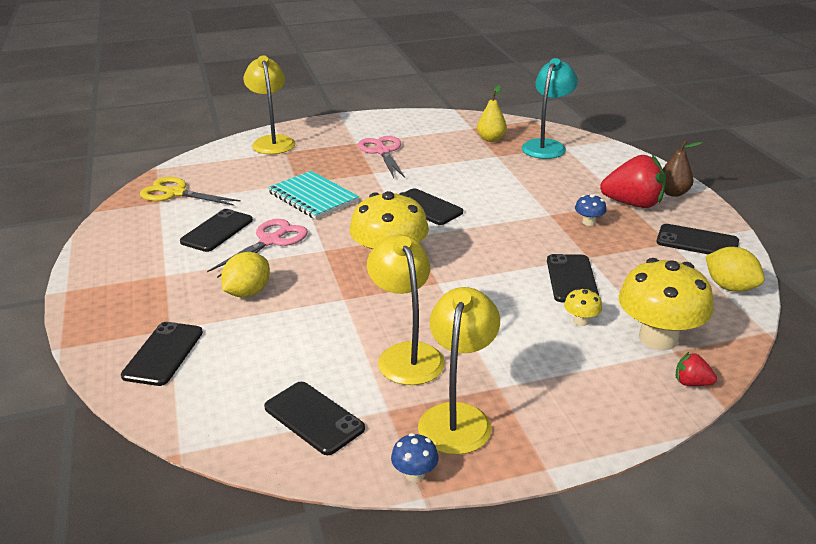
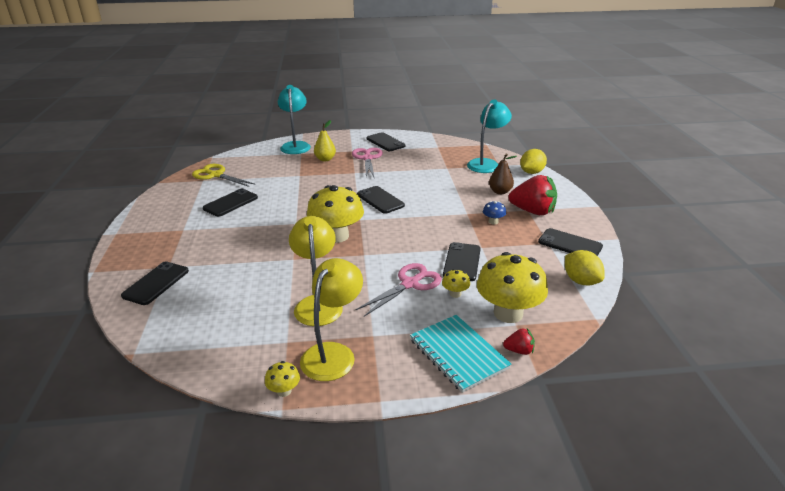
camera: 10 degrees right, 0 degrees up
pink scissors [207,219,308,278] -> pink scissors moved to [356,263,442,317]
yellow lemon [221,252,270,297] -> yellow lemon moved to [520,149,547,174]
yellow lamp [243,55,295,154] -> turquoise lamp [278,85,311,154]
black phone [264,382,365,455] -> black phone moved to [366,132,406,151]
turquoise notebook [268,171,359,219] -> turquoise notebook moved to [410,315,511,393]
blue mushroom [391,433,439,482] -> yellow mushroom [265,361,300,397]
yellow pear [477,85,507,142] -> yellow pear moved to [314,120,336,161]
brown pear [663,140,702,197] -> brown pear moved to [489,154,517,194]
red strawberry [676,352,717,386] -> red strawberry turned 150 degrees clockwise [503,328,535,355]

